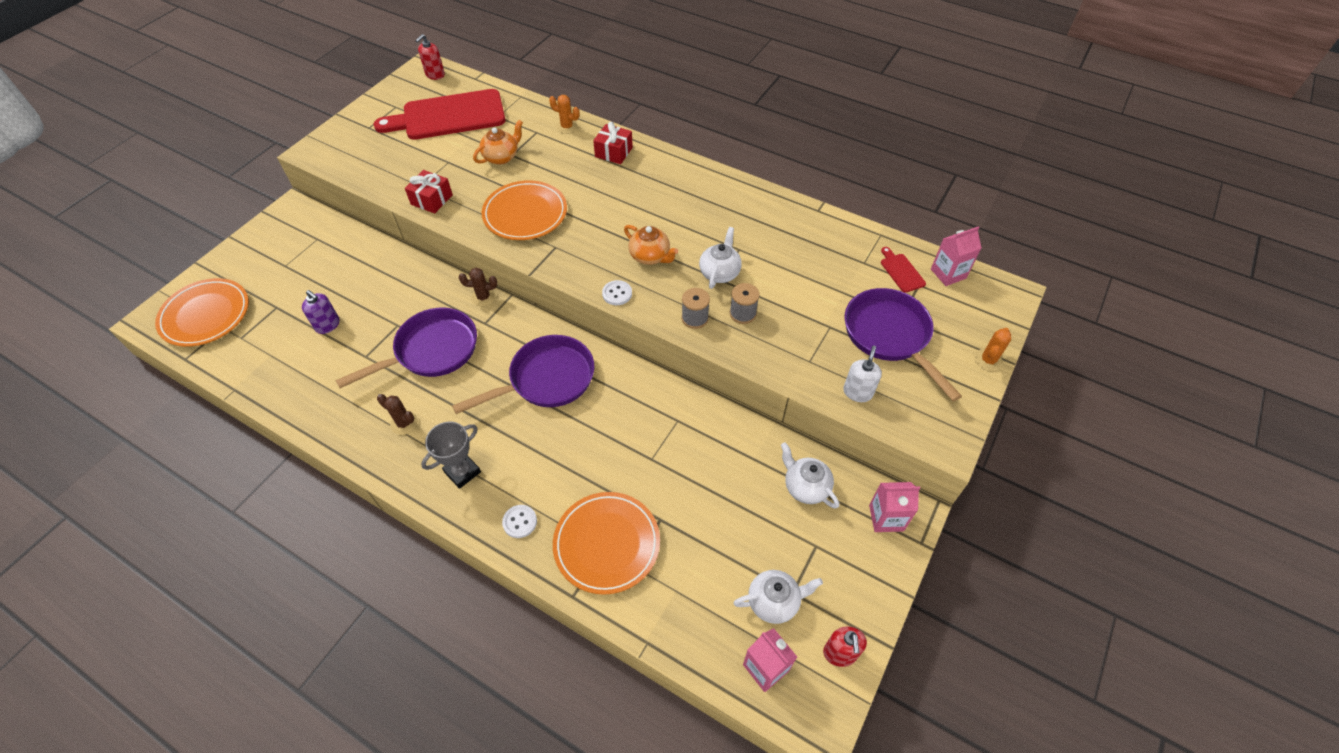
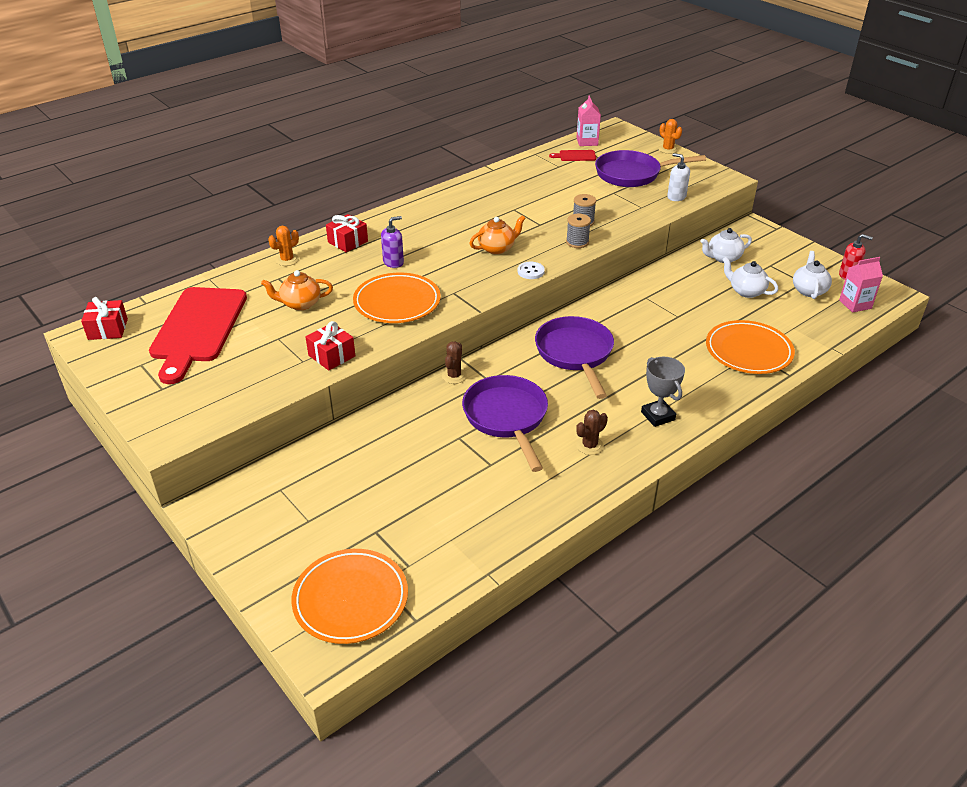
camera: 70 degrees left, 15 degrees down
purple soap dispenser [302,290,339,334] -> purple soap dispenser moved to [381,216,404,268]
red soap dispenser [415,34,445,80] -> red gift [81,297,128,340]
orange teapot [473,120,523,165] -> orange teapot turned 75 degrees counterclockwise [261,270,333,310]
white button [502,505,537,538] -> none
white teapot [699,227,742,289] -> white teapot moved to [722,257,778,298]
pink carton [869,482,920,532] -> none

